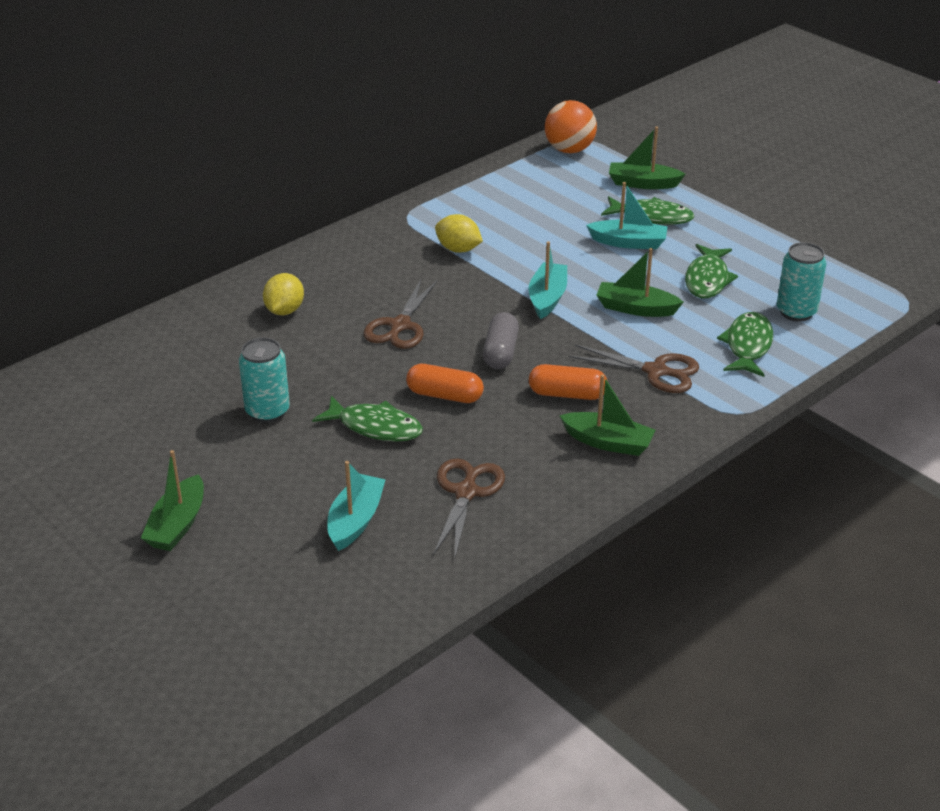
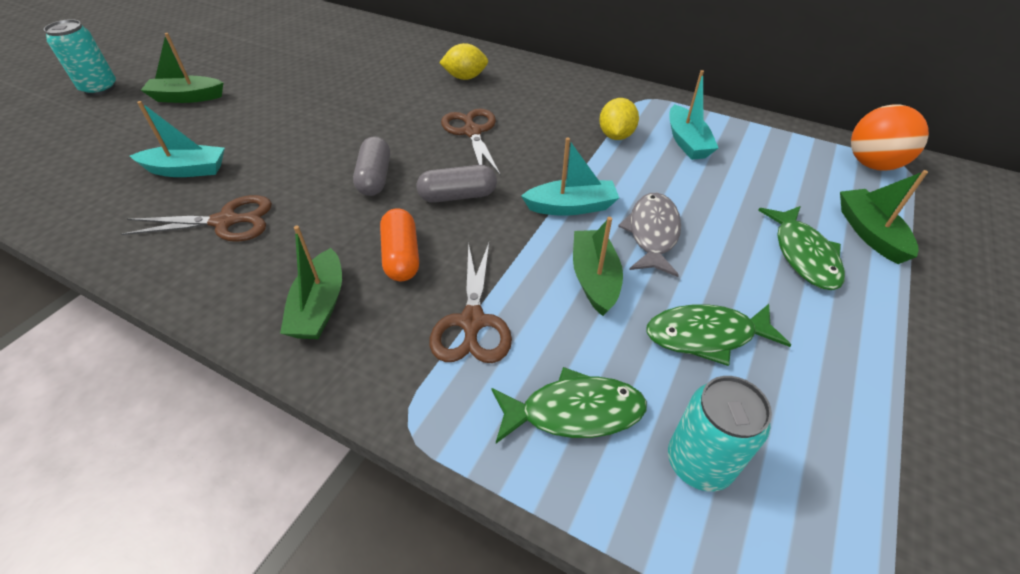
camera: 70 degrees right, 10 degrees up
turquoise can [239,337,290,423] -> turquoise can moved to [44,19,116,96]
green fish [312,396,423,442] -> none
brown scissors [364,280,438,349] -> brown scissors turned 75 degrees clockwise [441,108,501,176]
orange capsule [406,364,484,403] -> grey capsule [353,136,390,196]
turquoise boat [586,182,668,249] -> turquoise boat moved to [669,70,718,160]
none -> grey fish [618,193,681,277]

